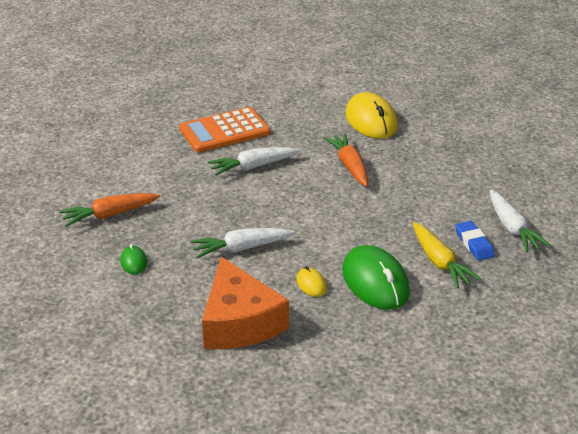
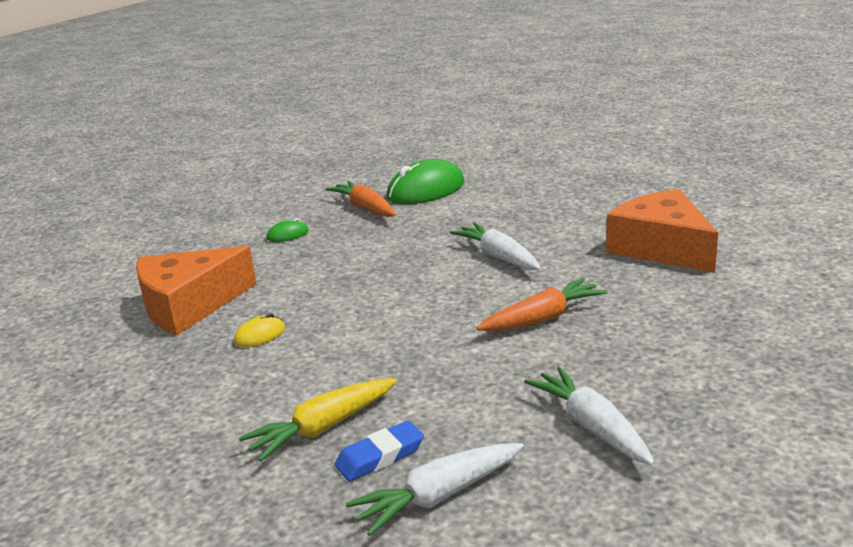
camera: 80 degrees right, 10 degrees down
orange calculator [179,107,270,152] -> none
white carrot [191,228,295,258] -> white carrot moved to [524,366,655,466]
green mouse [342,245,410,310] -> green mouse moved to [387,159,465,204]
yellow mouse [345,92,398,139] -> none
none -> orange cheese [606,189,718,273]

